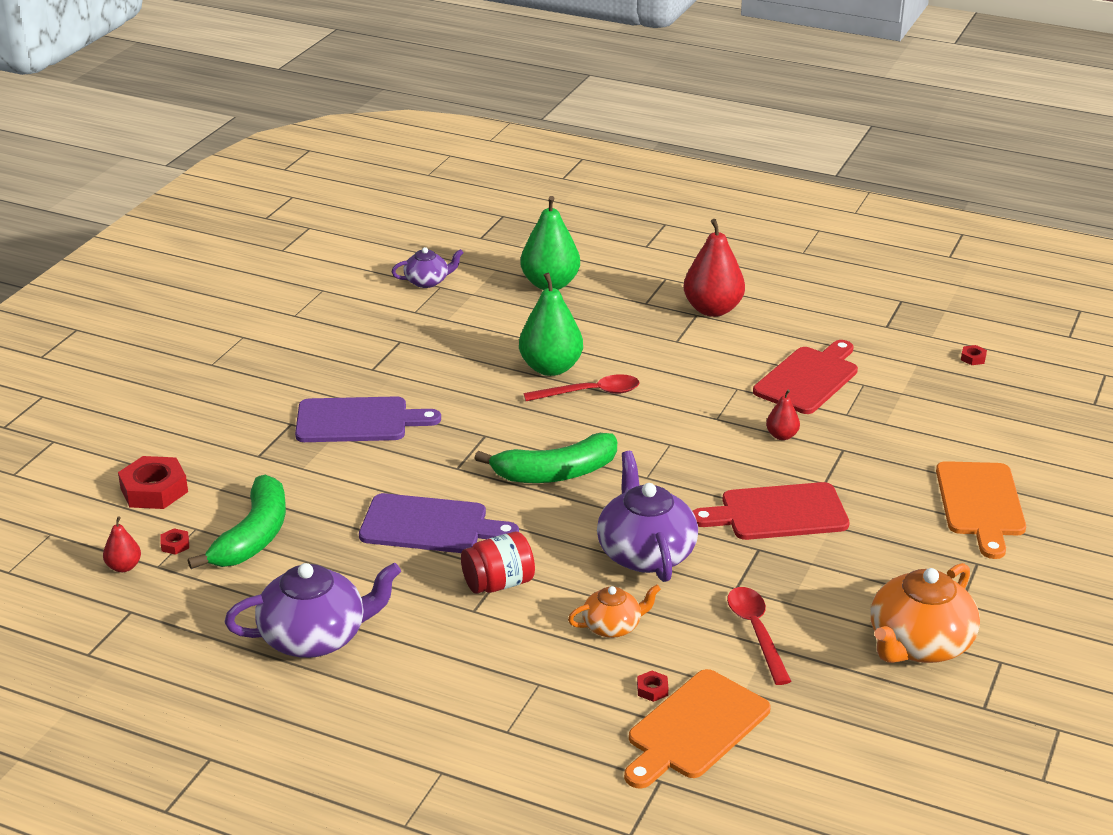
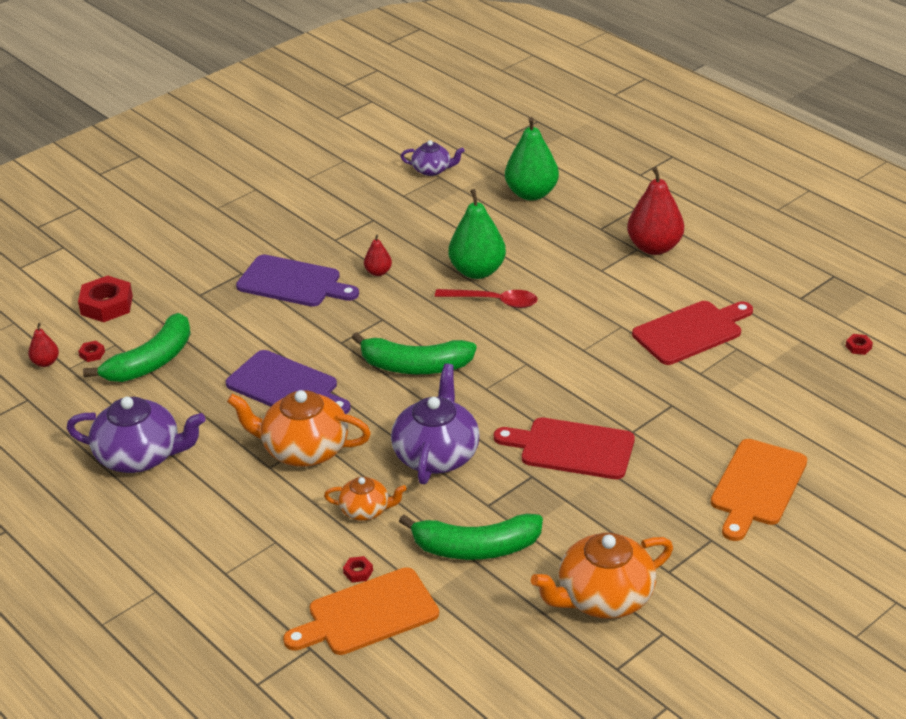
camera: 25 degrees right, 5 degrees up
red jar [461,532,535,594] -> orange teapot [227,390,371,467]
red spoon [727,587,791,685] -> green banana [399,514,543,560]
red pear [766,390,800,440] -> red pear moved to [364,234,392,276]

